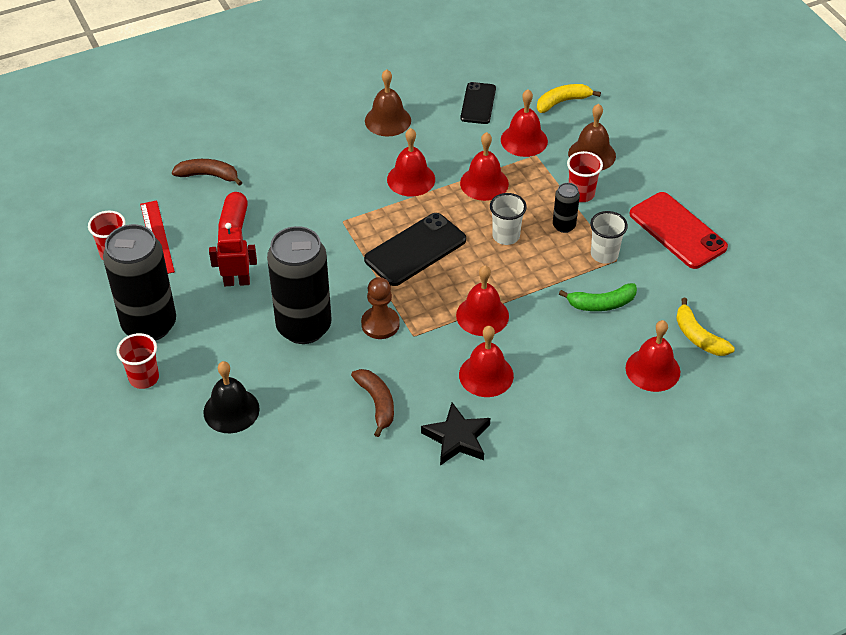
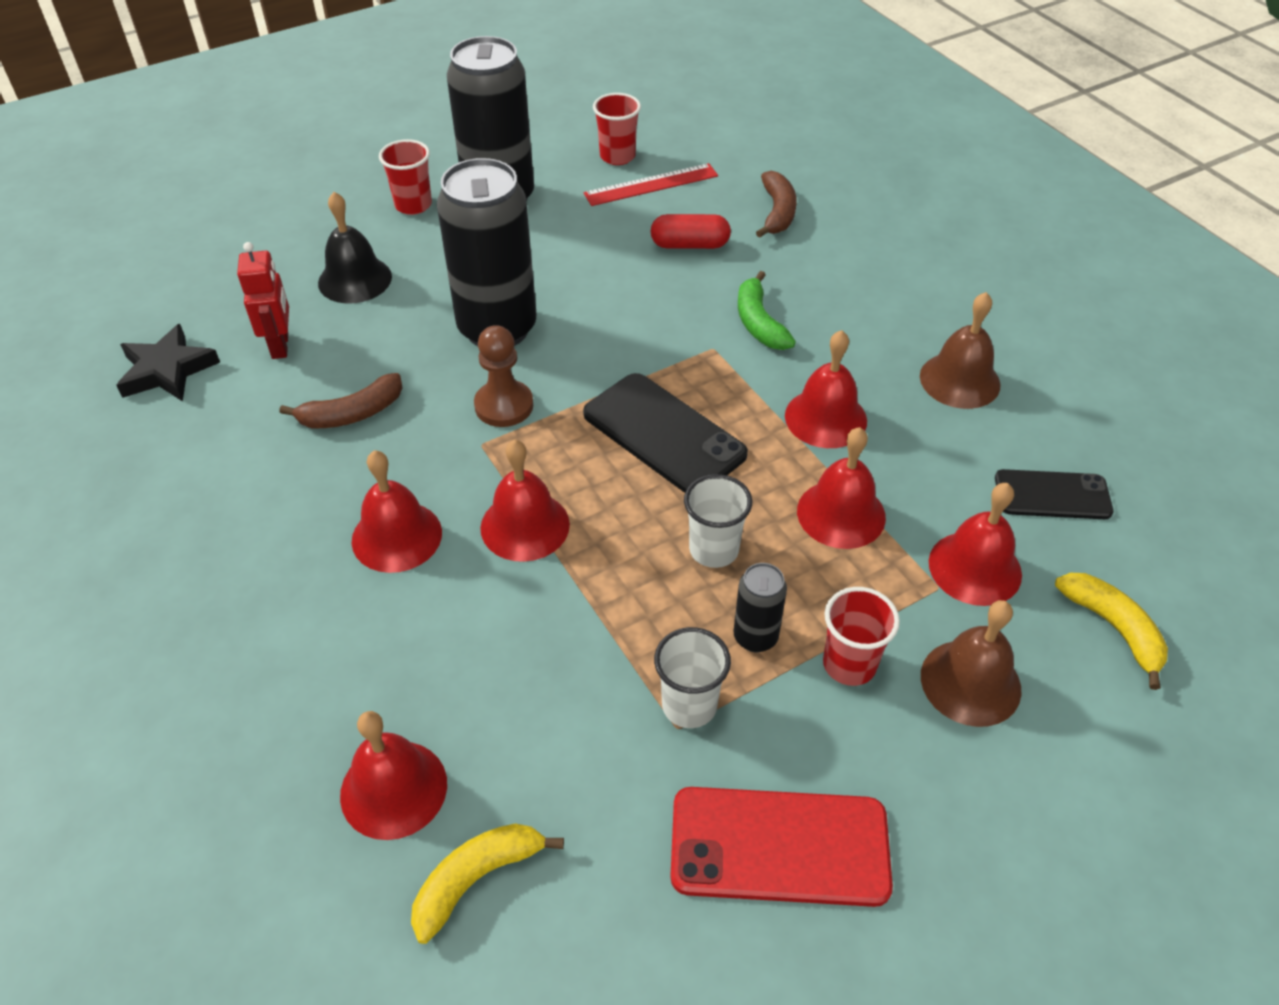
camera: 85 degrees right, 0 degrees up
red robot [209,223,257,286] -> red robot moved to [237,242,289,359]
black star [421,402,490,465] -> black star moved to [116,324,220,401]
green banana [559,283,637,311] -> green banana moved to [738,271,796,350]
red phone [630,192,728,269] -> red phone turned 45 degrees clockwise [670,787,893,907]

